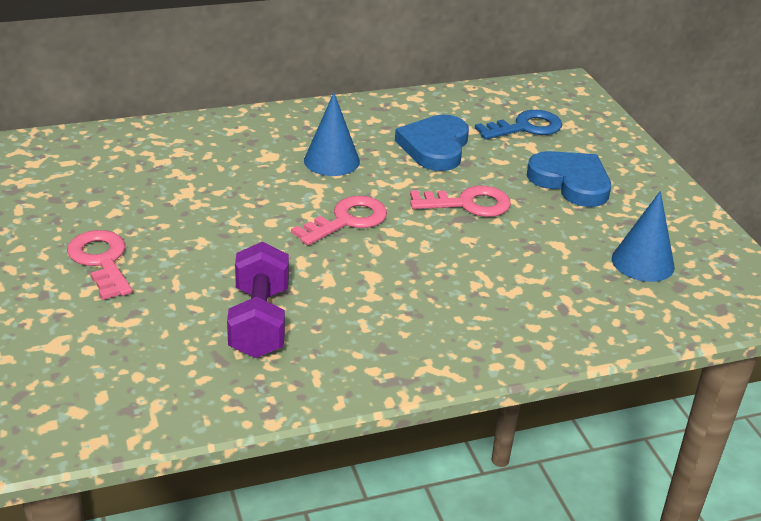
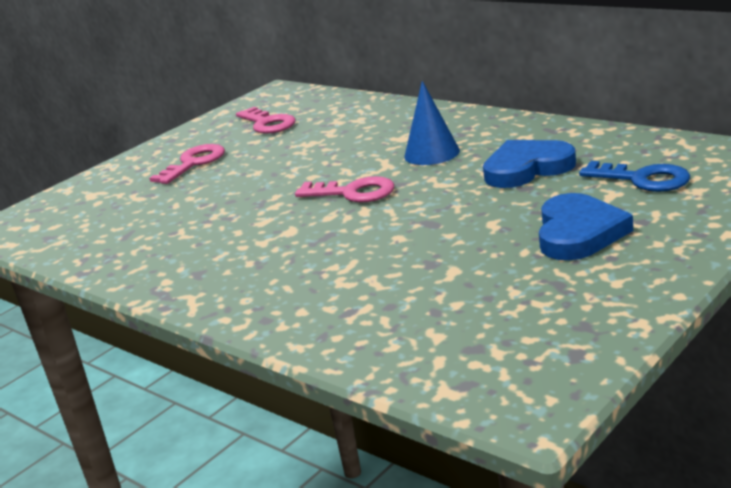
camera: 65 degrees right, 10 degrees down
purple dumbbell [227,241,289,358] -> none
pink key [410,186,511,217] -> pink key moved to [236,107,296,134]
blue cone [612,191,675,282] -> none

